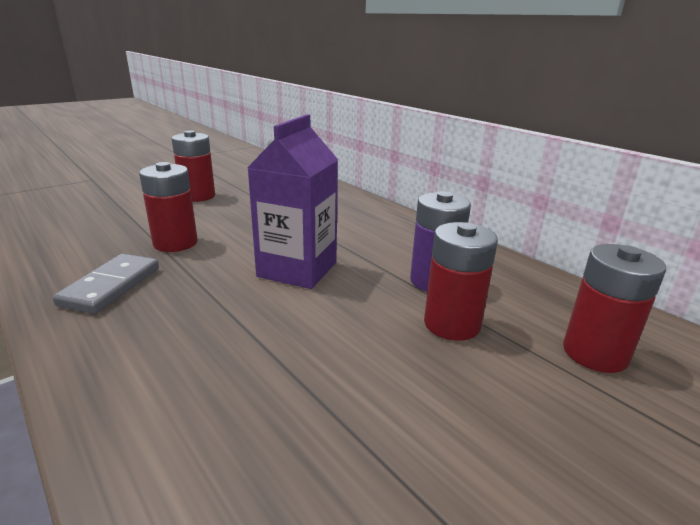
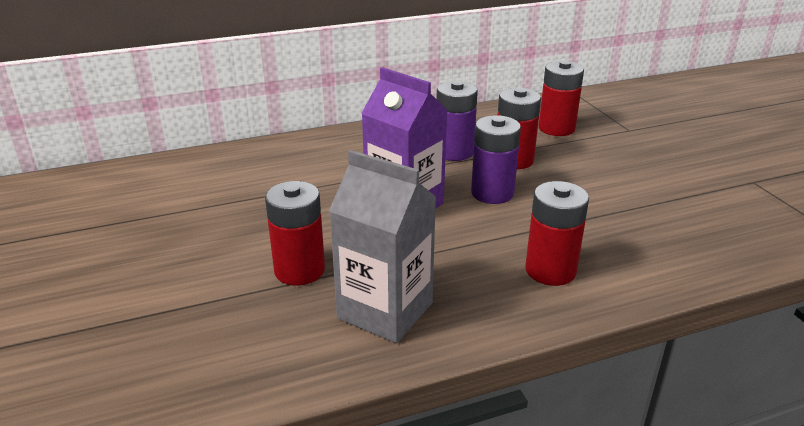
camera: 70 degrees left, 5 degrees up
grey domino [52,254,159,314] -> grey carton [329,150,436,343]
red battery [172,130,215,202] -> red battery moved to [525,181,589,286]
none -> purple battery [471,115,521,204]

